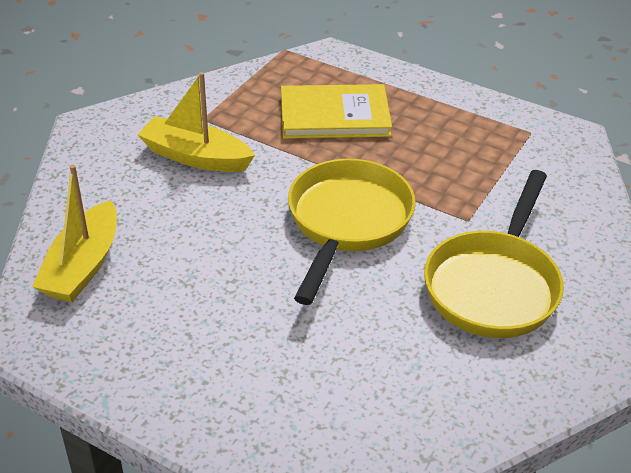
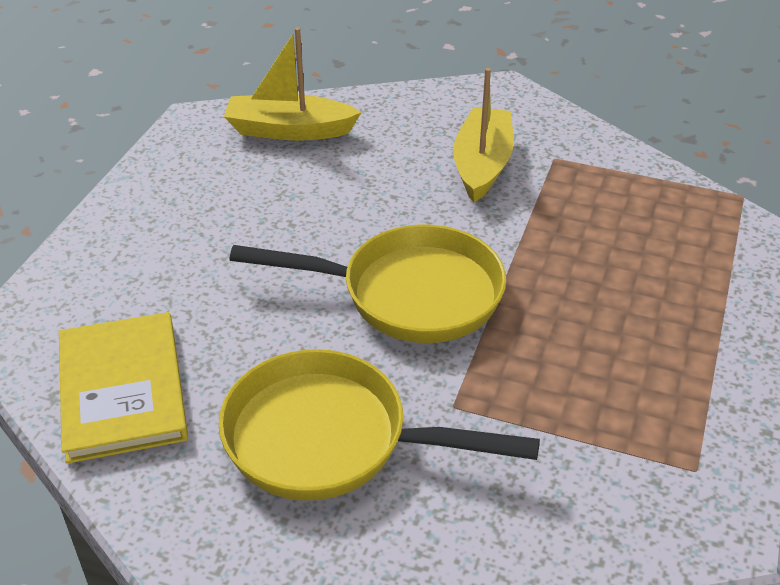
camera: 80 degrees right, 0 degrees up
yellow book [281,84,392,139] -> yellow book moved to [59,312,188,464]

